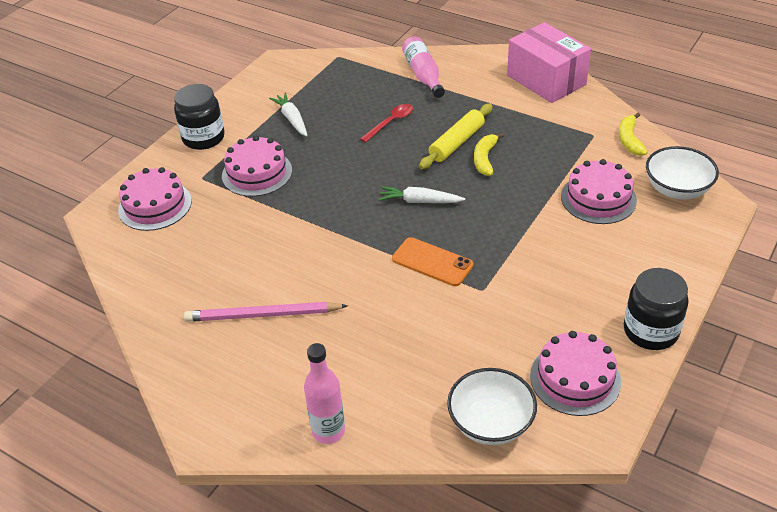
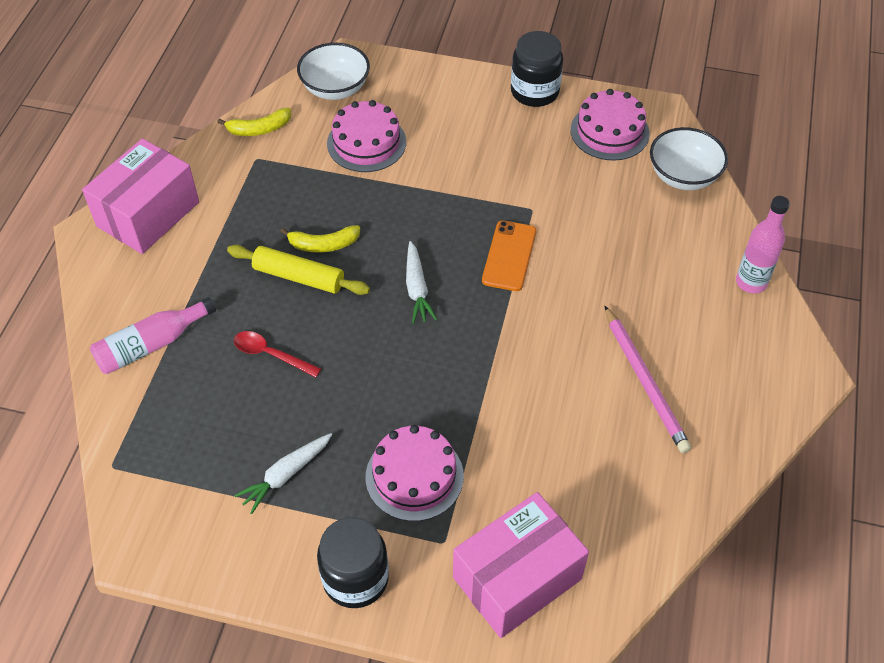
camera: 110 degrees left, 10 degrees up
pink cake [118,167,192,231] -> pink box [453,492,589,638]

